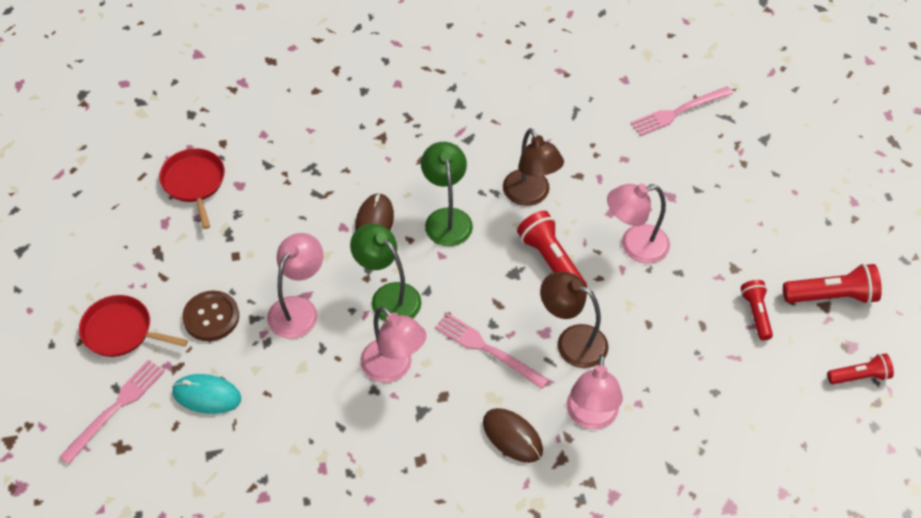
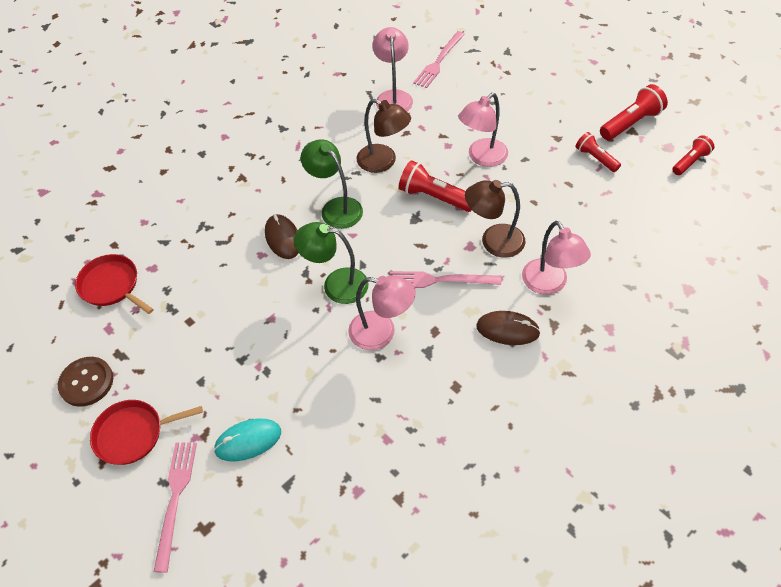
camera: 30 degrees left, 0 degrees up
brown button [182,291,239,341] -> brown button moved to [58,357,113,407]
pink lamp [267,233,324,339] -> pink lamp moved to [373,27,413,111]

